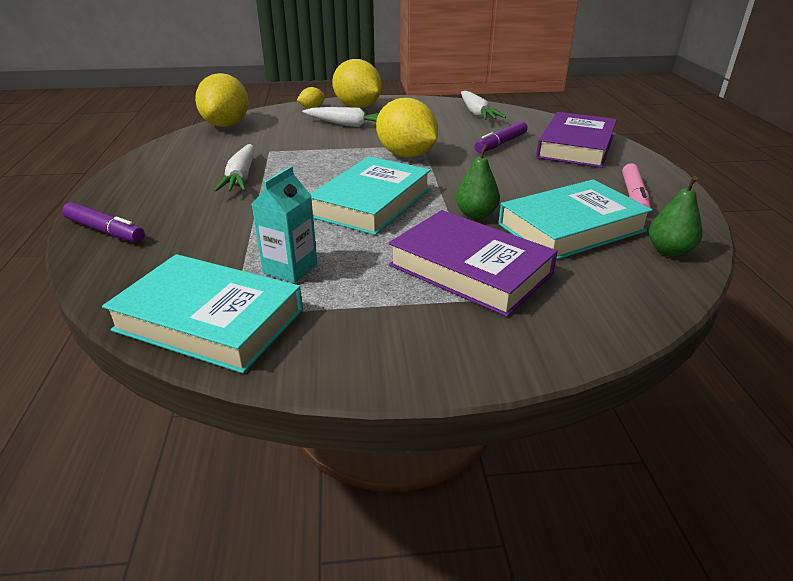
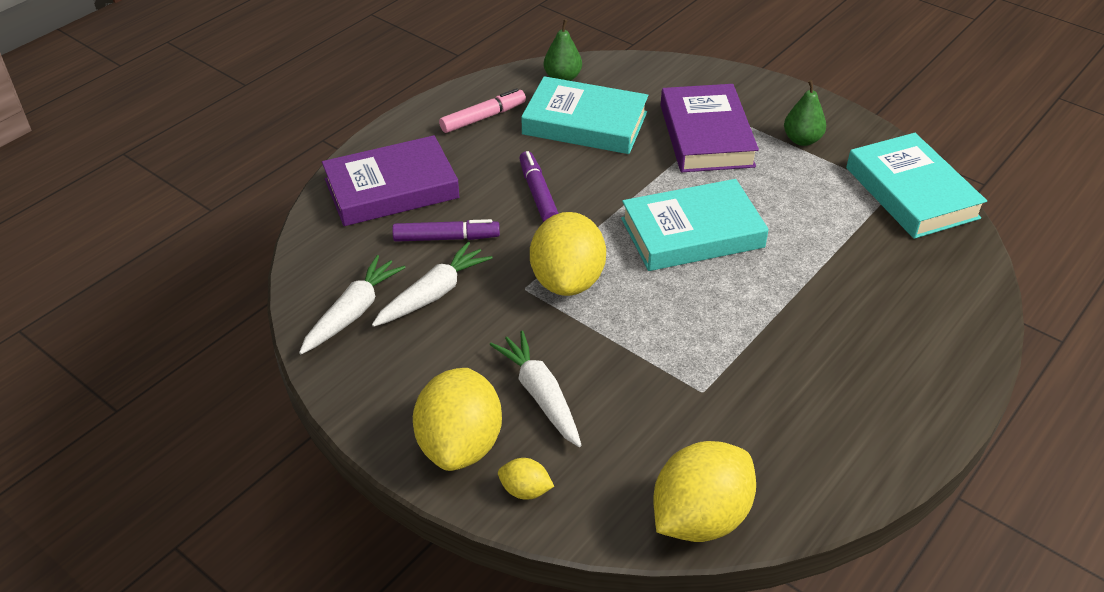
camera: 135 degrees left, 10 degrees up
purple marker [62,202,145,243] -> purple marker moved to [519,151,559,222]
white carrot [214,144,254,192] -> white carrot moved to [372,242,492,327]
turquoise carton [252,166,318,283] -> none
green pear [456,144,500,219] -> green pear moved to [784,80,826,146]

